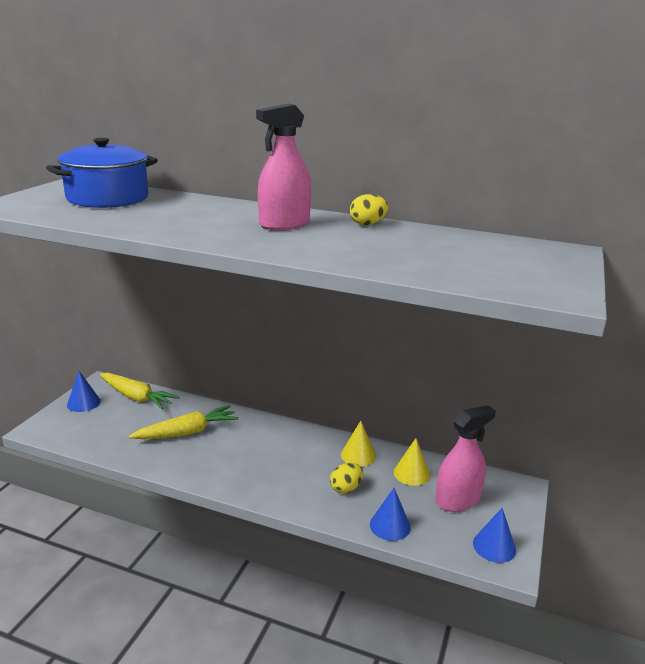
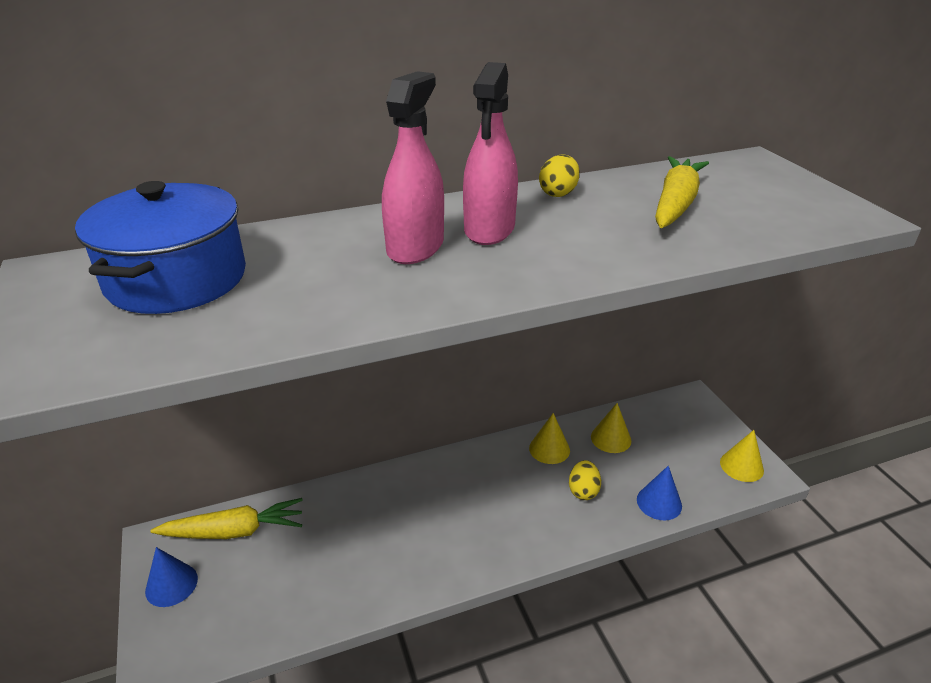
camera: 40 degrees left, 10 degrees up
yellow carrot [129,405,239,439] -> yellow carrot moved to [655,156,709,228]
pink spray bottle [435,405,496,512] -> pink spray bottle moved to [382,71,444,264]
blue cone [473,508,516,563] -> yellow cone [720,430,764,482]

